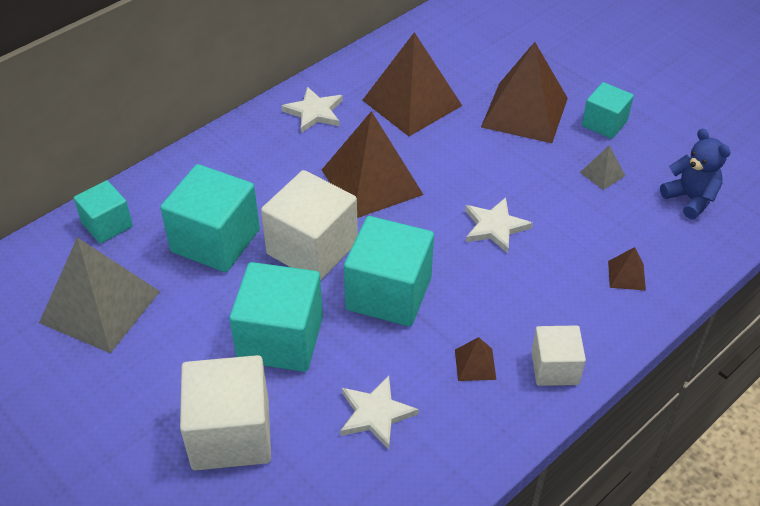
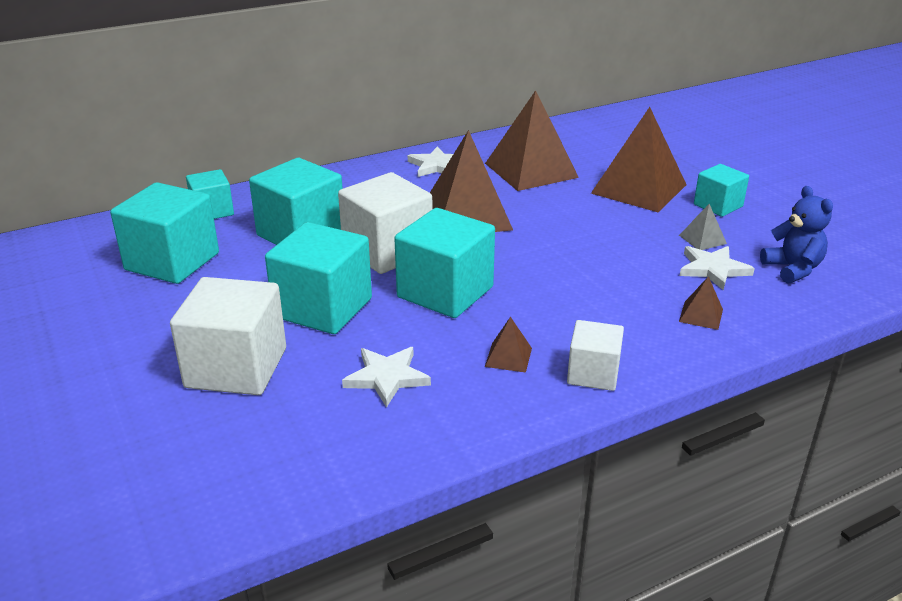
camera: 15 degrees right, 15 degrees down
grey pyramid [39,237,160,353] -> turquoise cube [110,182,219,284]
white star [465,197,533,254] -> white star moved to [680,246,755,290]

